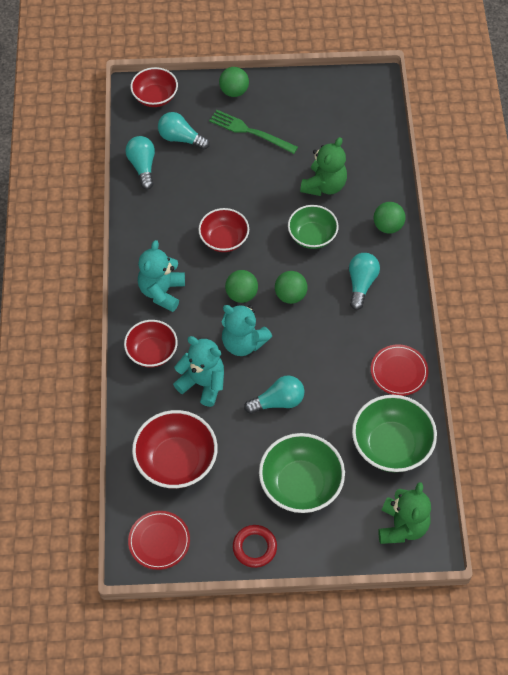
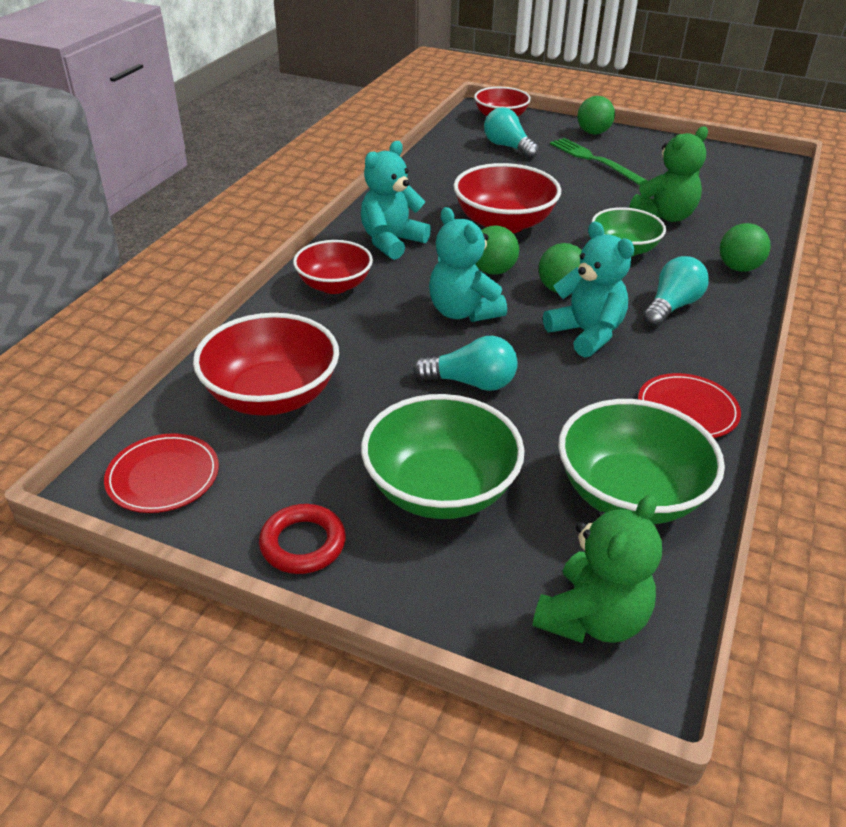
camera: 25 degrees right, 20 degrees down
turquoise light bulb [125,136,155,190] -> none
turquoise teddy bear [173,336,224,407] -> turquoise teddy bear moved to [543,221,634,357]
red bowl [198,208,249,252] -> red bowl [453,163,561,233], size x1.51

